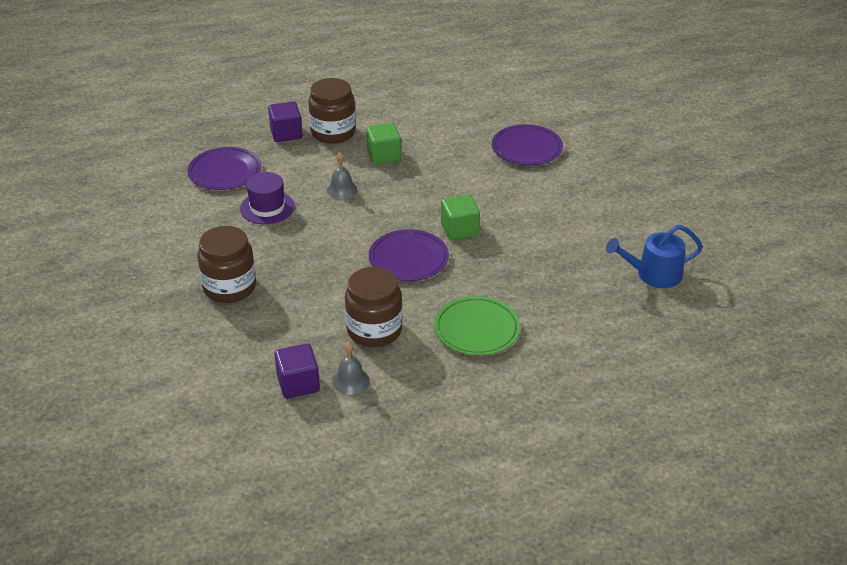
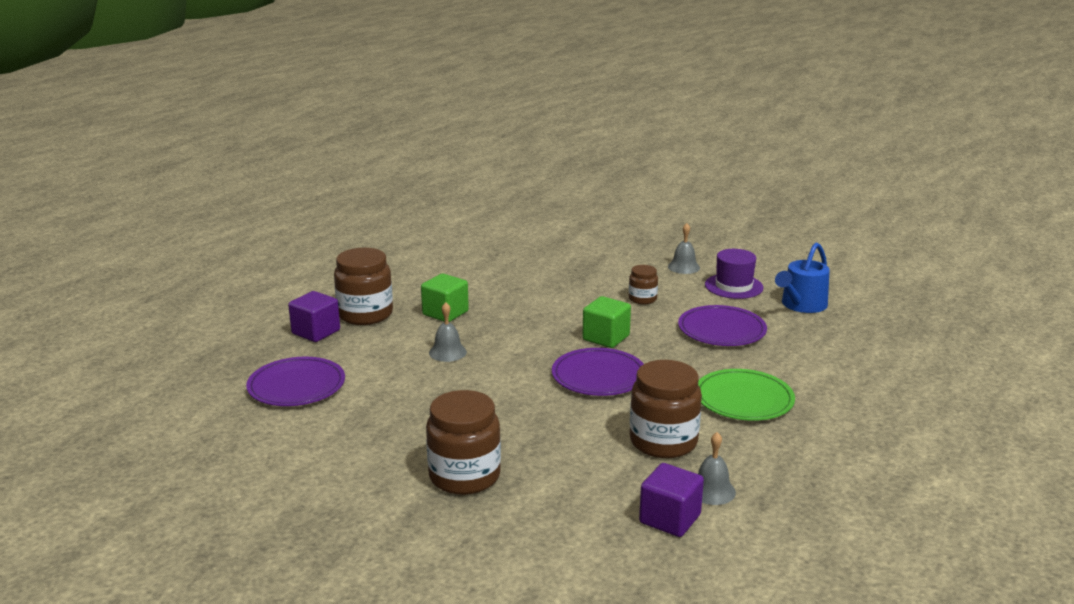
camera: 40 degrees left, 15 degrees down
purple hat [240,172,295,224] -> purple hat moved to [705,249,764,299]
purple plate [492,124,563,165] -> purple plate moved to [678,305,767,346]
none -> brown jar [629,265,658,304]
none -> grey bell [668,223,700,274]

